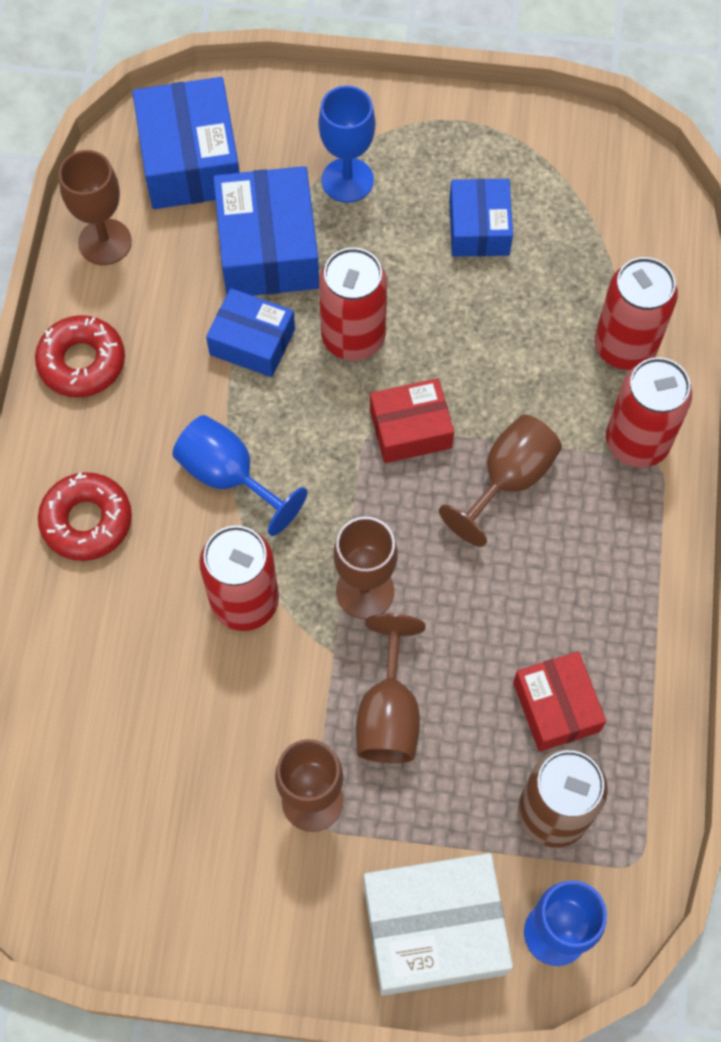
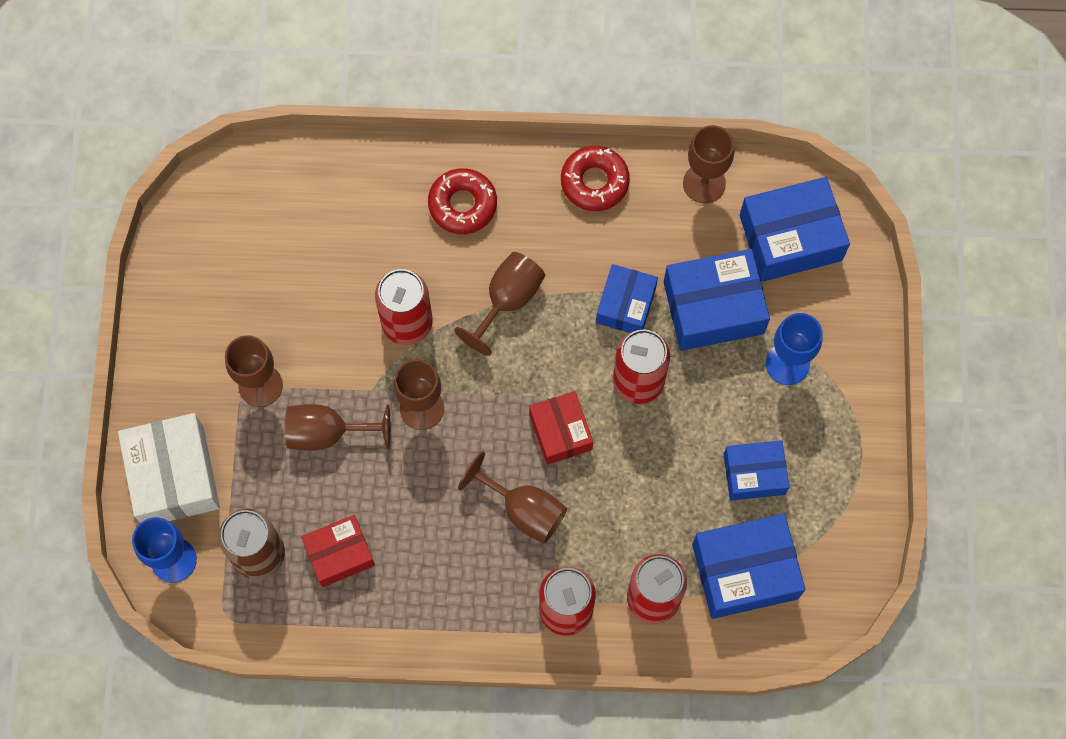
camera: 85 degrees right, 5 degrees up
blue goblet [172,415,308,536] -> brown goblet [454,252,545,356]
none -> blue box [692,514,805,619]

